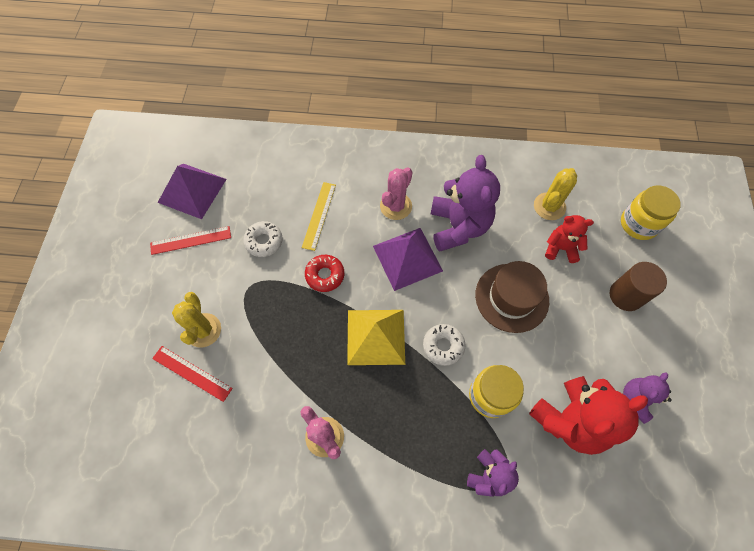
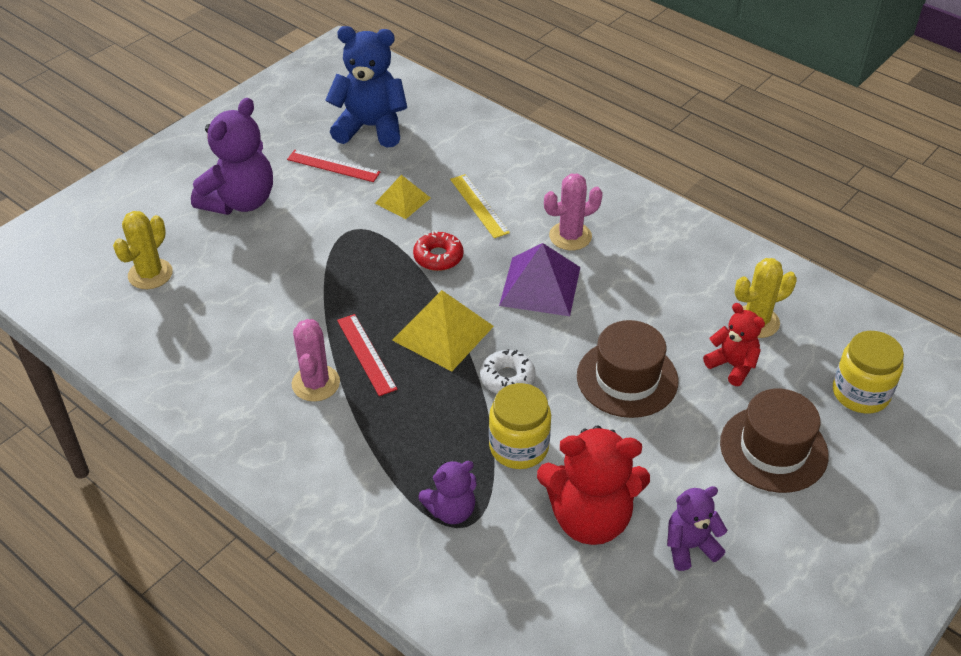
camera: 35 degrees right, 20 degrees down
red ruler [152,346,233,402] -> red ruler moved to [337,314,397,396]
purple pyramid [158,164,227,219] -> blue teddy bear [325,26,407,148]
yellow cactus [172,292,221,347] -> yellow cactus moved to [113,211,173,289]
white donut [243,221,283,257] -> yellow pyramid [375,175,431,219]
yellow ruler [302,182,336,251] -> yellow ruler turned 75 degrees counterclockwise [450,174,510,238]
purple teddy bear [431,155,500,252] -> purple teddy bear moved to [191,98,273,215]
brown cylinder [610,262,667,311] -> brown hat [720,389,829,493]

